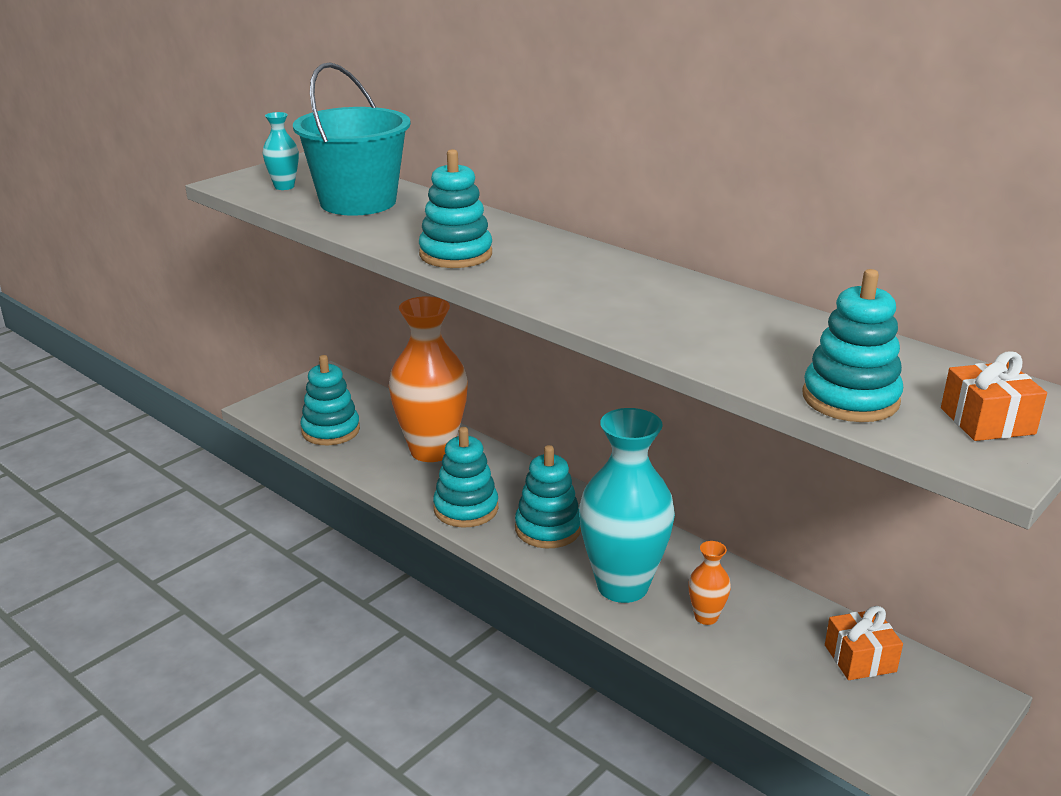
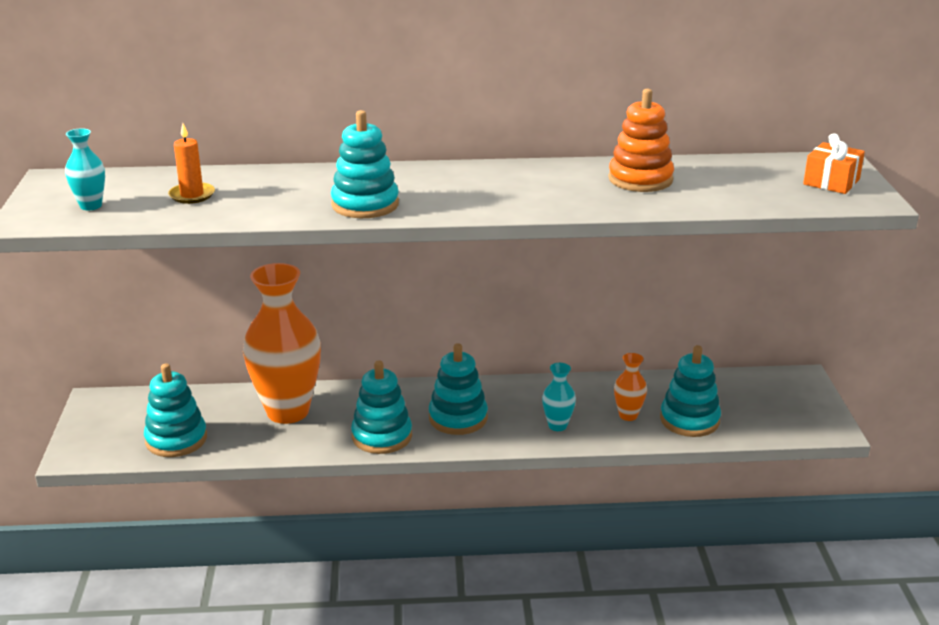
camera: 45 degrees left, 0 degrees up
turquoise bucket [293,62,411,216] -> orange candle [168,123,215,204]
turquoise vase [579,408,675,603] -> turquoise vase [542,363,576,431], size x0.43
turquoise stacking toy [802,269,903,422] -> turquoise stacking toy moved to [660,345,721,437]
orange gift [825,606,903,680] -> none
none -> orange stacking toy [608,89,674,192]

